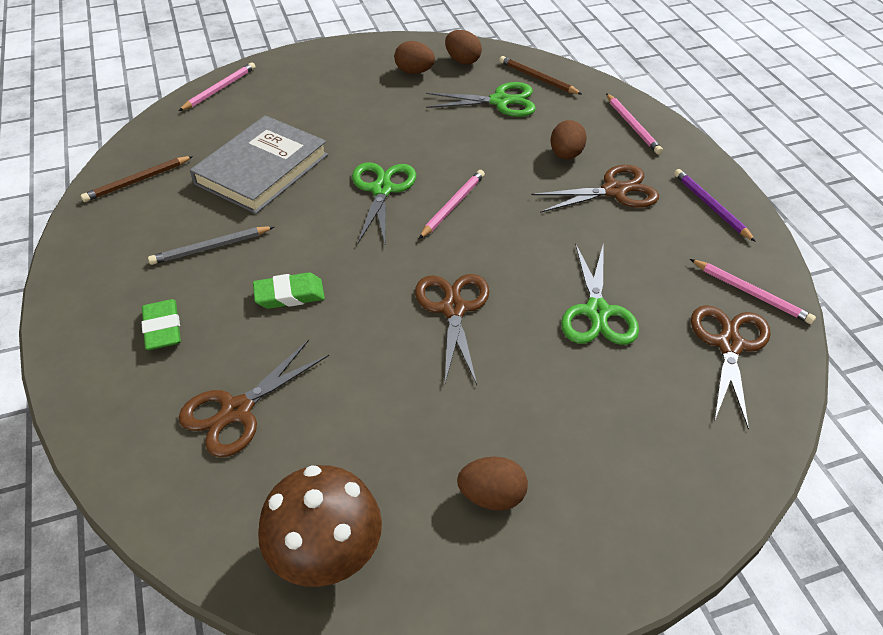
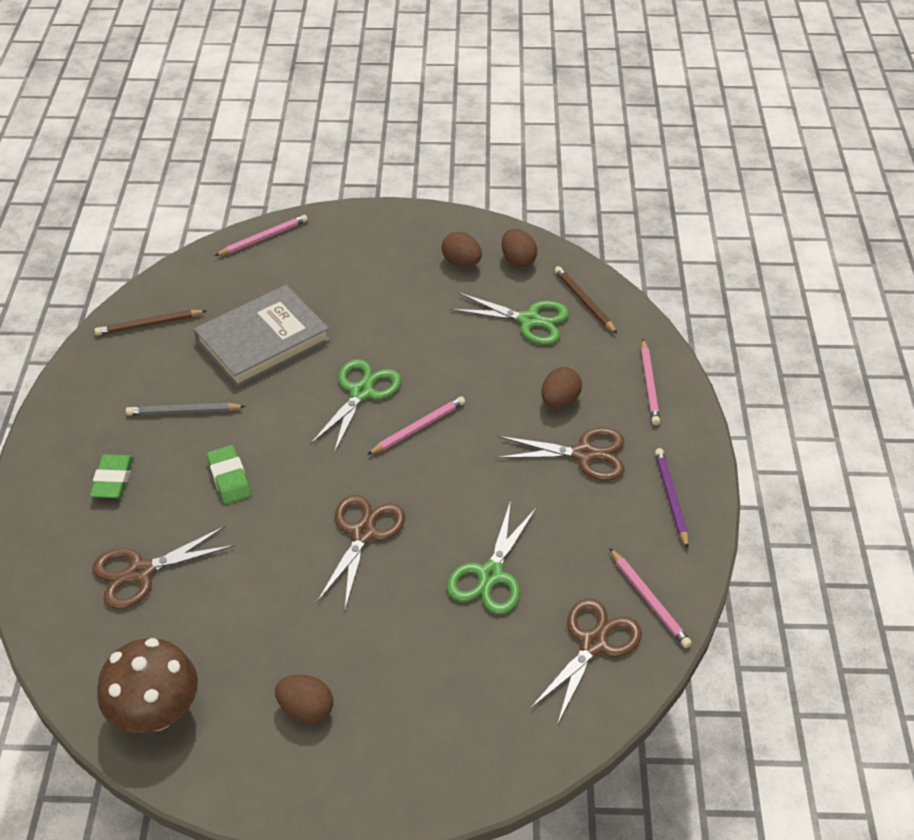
camera: 20 degrees right, 0 degrees up
green eraser [253,272,325,309] -> green eraser turned 60 degrees clockwise [207,445,251,504]

